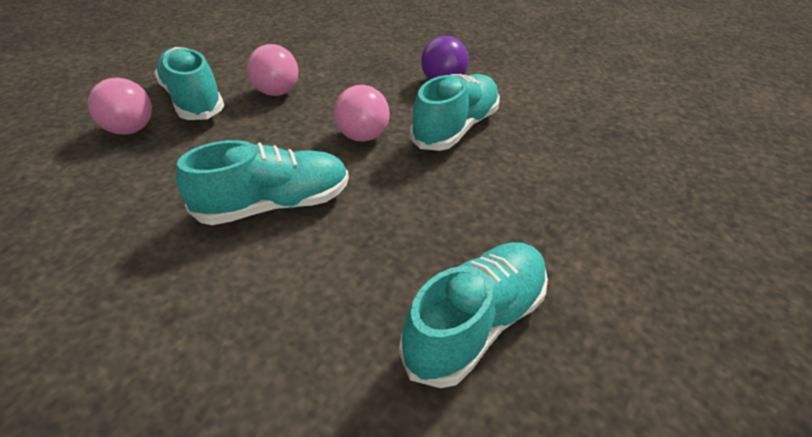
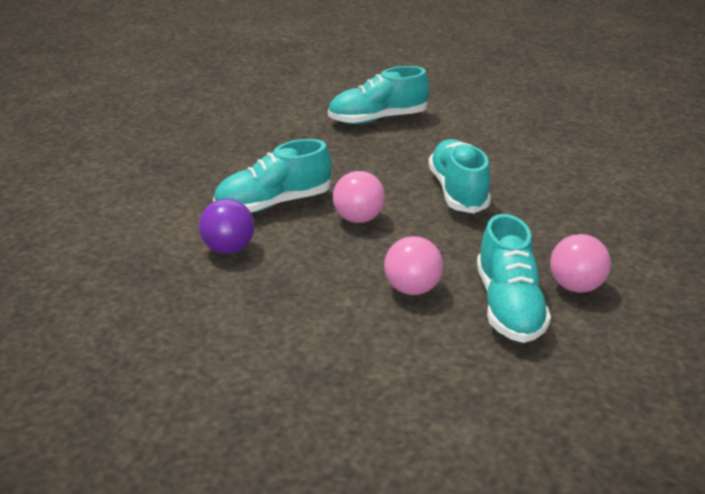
camera: 150 degrees left, 10 degrees down
turquoise shoe [176,140,349,225] -> turquoise shoe turned 75 degrees clockwise [428,139,491,213]

